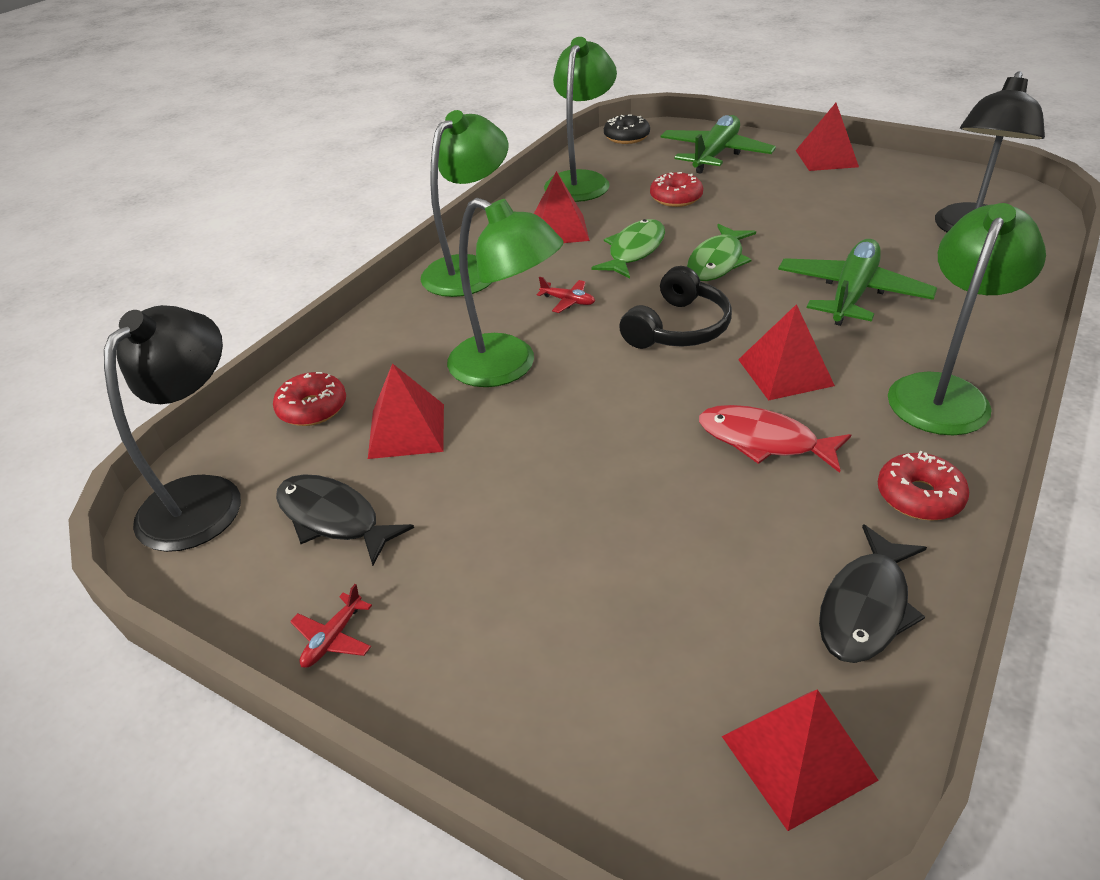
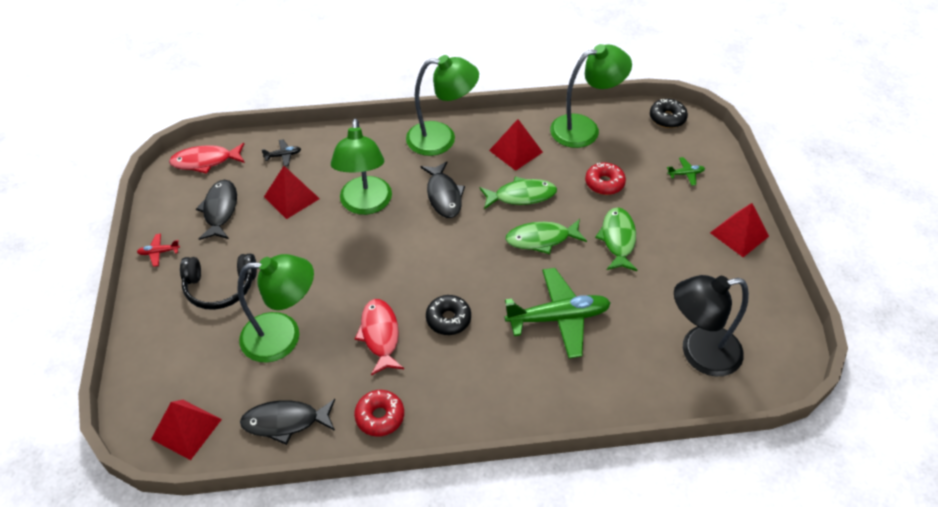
camera: 50 degrees right, 10 degrees up
black lamp [104,305,241,552] -> red fish [169,143,245,174]
red donut [273,372,346,426] -> black plane [262,140,301,166]
red plane [537,277,595,313] -> black fish [421,161,465,218]
black headphones [619,266,732,349] -> black headphones moved to [180,254,257,310]
green plane [660,115,776,173] -> green plane [667,157,705,186], size x0.41
red pyramid [738,304,835,400] -> black donut [426,295,471,335]
green lamp [888,203,1046,435] -> green lamp moved to [237,254,314,362]
none -> green fish [595,207,637,271]

